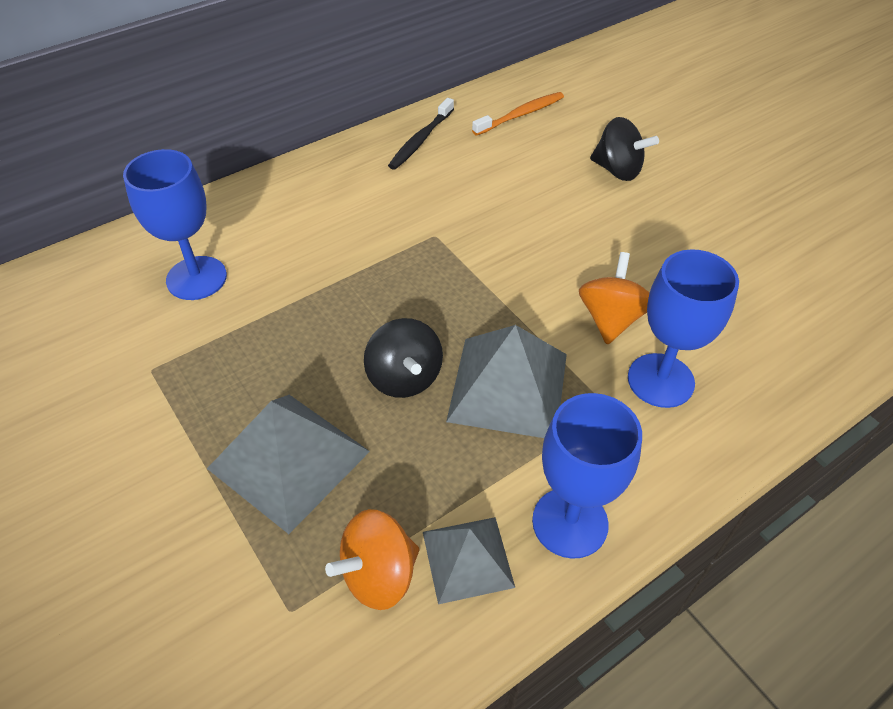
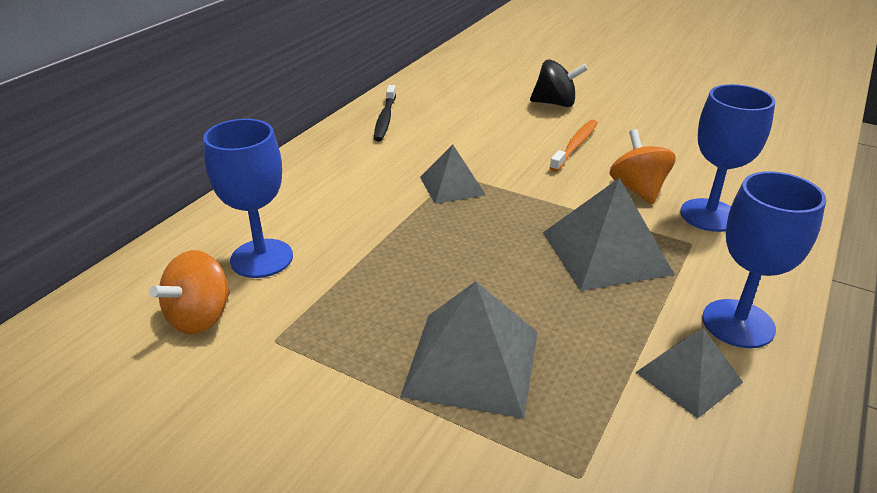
camera: 25 degrees left, 15 degrees down
orange spinning top [325,509,419,610] -> orange spinning top moved to [149,250,230,335]
black spinning top [364,318,443,398] -> none
orange toothbrush [472,92,564,136] -> orange toothbrush moved to [550,120,598,172]
none -> grey pyramid [420,145,486,204]

